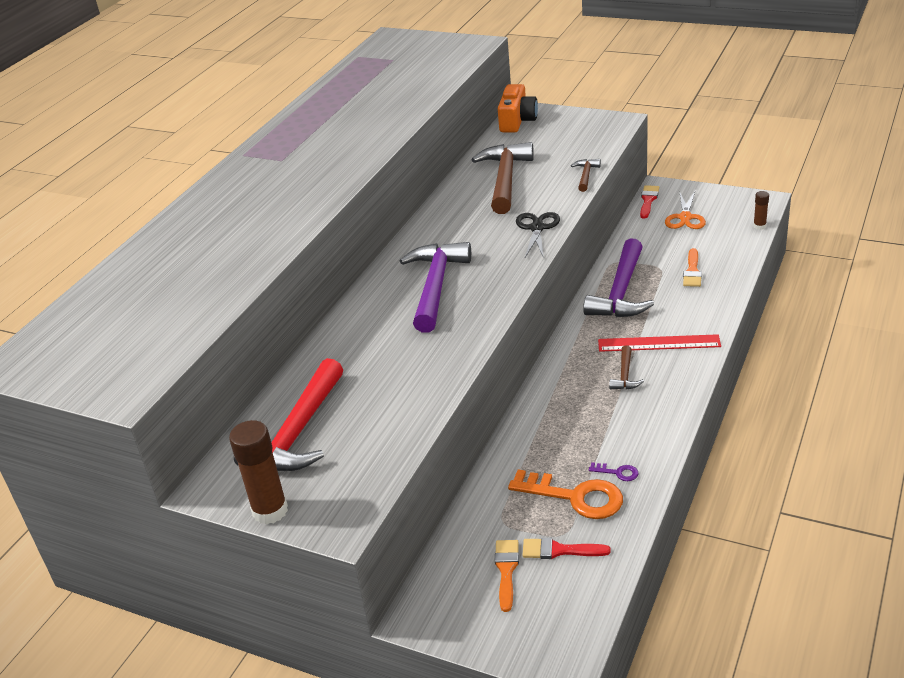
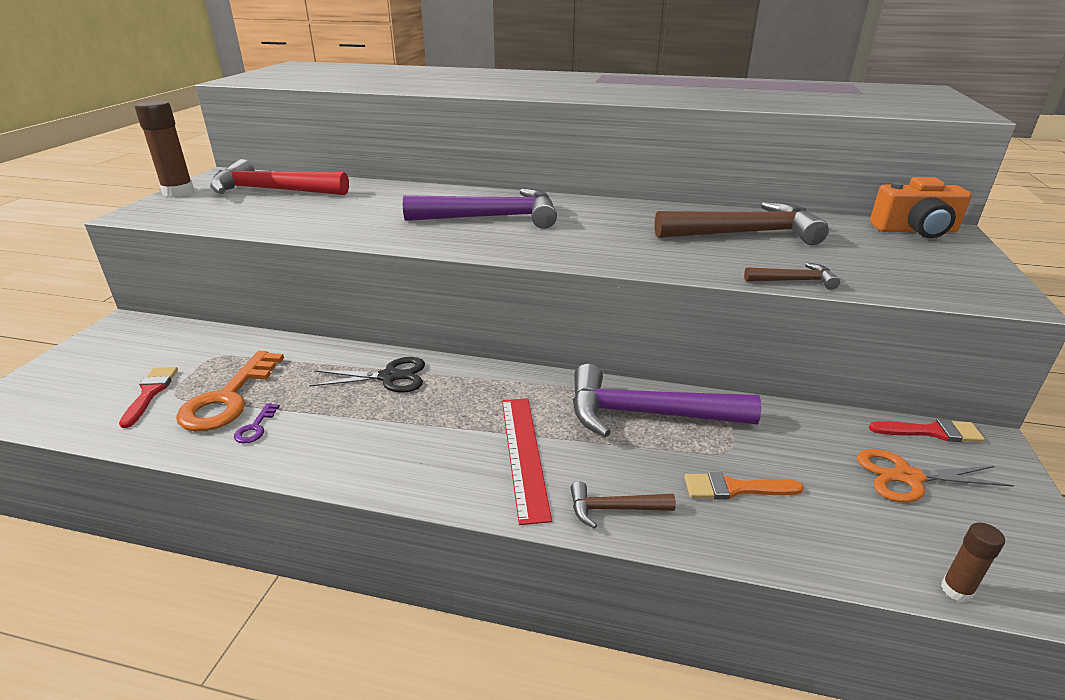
camera: 75 degrees right, 5 degrees down
orange brush [495,540,519,612] -> none
black scissors [516,212,560,258] -> black scissors moved to [309,357,425,393]
brown hammer [609,345,644,389] -> brown hammer moved to [571,481,676,528]

